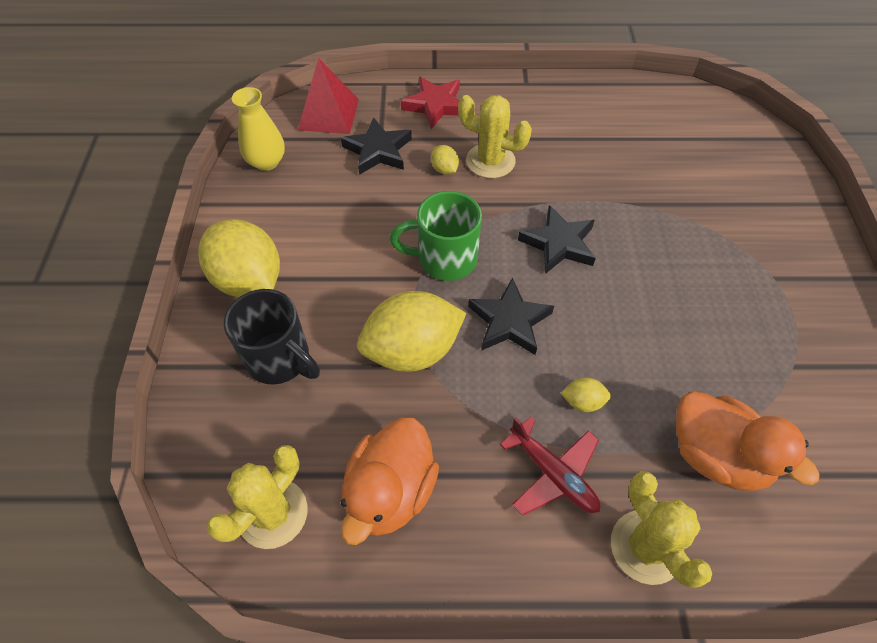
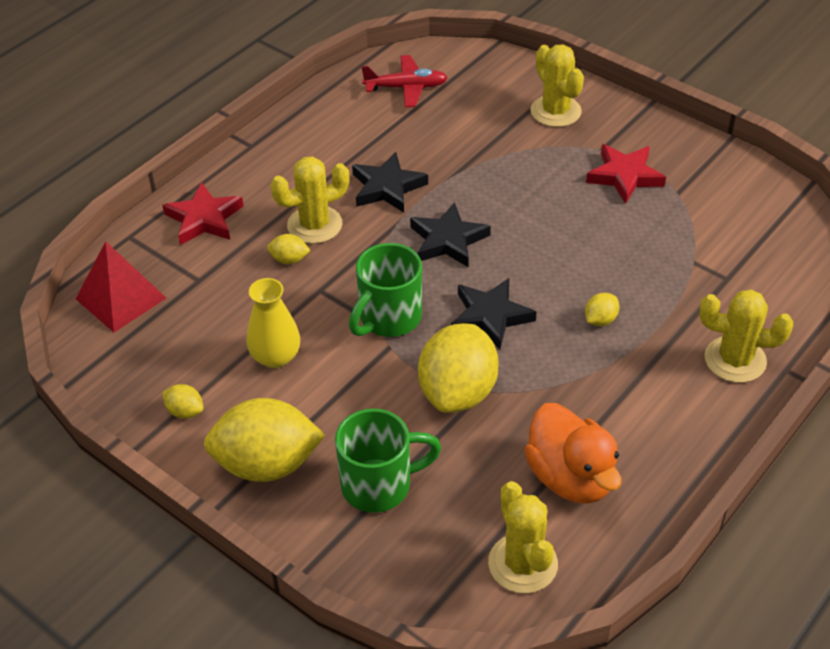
camera: 50 degrees left, 10 degrees down
black mug [224,289,320,385] -> green mug [335,408,441,513]
yellow vase [232,87,285,171] -> yellow vase moved to [247,278,300,368]
black star [341,117,412,175] -> black star moved to [352,152,428,213]
red plane [500,416,600,516] -> red plane moved to [362,55,448,108]
orange duck [676,392,820,491] -> none
none -> yellow lemon [162,384,203,419]
none -> yellow cactus [530,44,584,127]
none -> red star [586,144,666,204]

